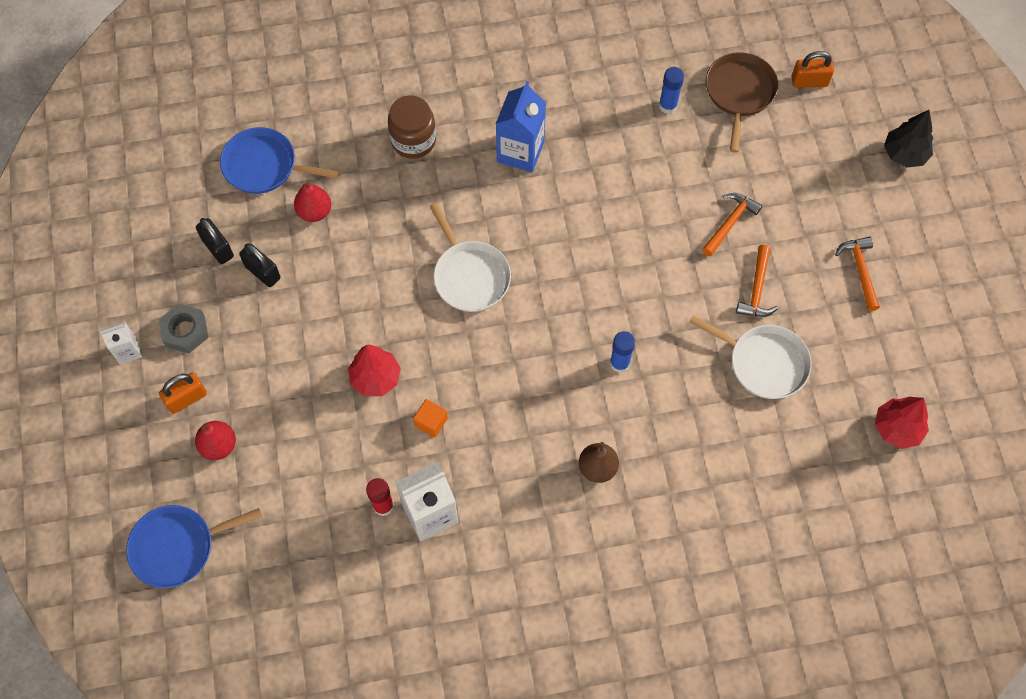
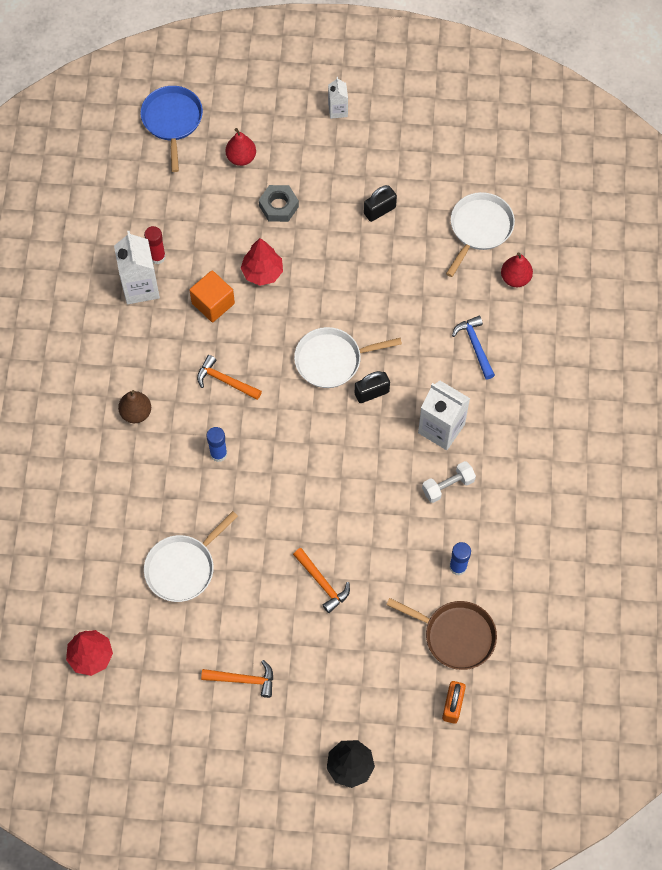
camera: 105 degrees right, 0 degrees up
grey nut [159,304,208,353] -> grey nut moved to [259,185,299,222]
orange padlock [159,372,207,414] -> none
black padlock [196,218,234,264] -> black padlock moved to [355,371,390,403]
blue pan [220,127,339,194] -> white pan [446,192,515,277]
red pear [294,181,331,222] -> red pear moved to [501,252,533,287]
brown jar [388,95,436,159] -> blue hammer [452,316,495,379]
orange cube [413,399,448,438] -> orange cube [190,270,235,322], size x1.58
blue carton [496,81,546,173] -> white carton [418,381,470,450]
orange hammer [736,245,778,317] -> orange hammer moved to [197,355,262,400]
none -> white dumbbell [422,461,476,503]

